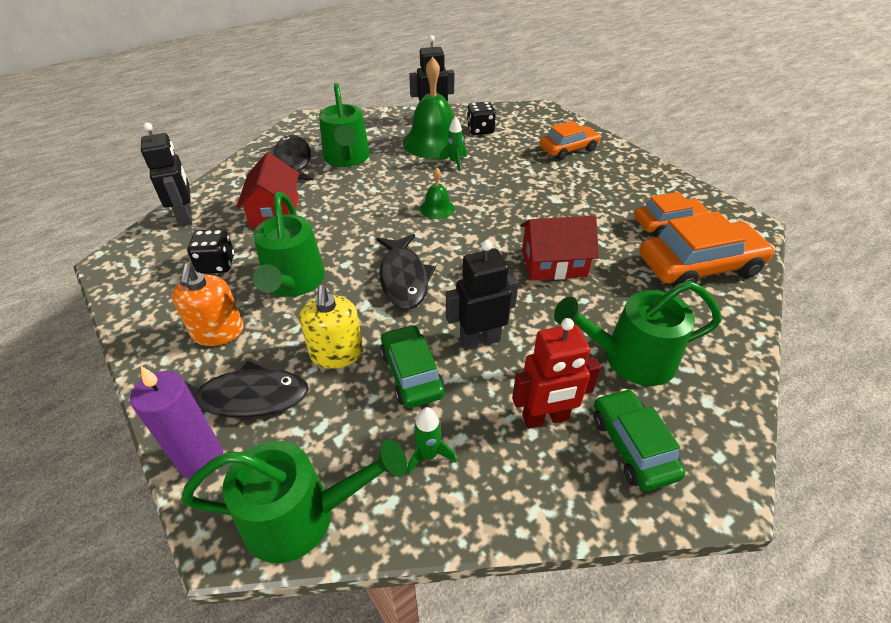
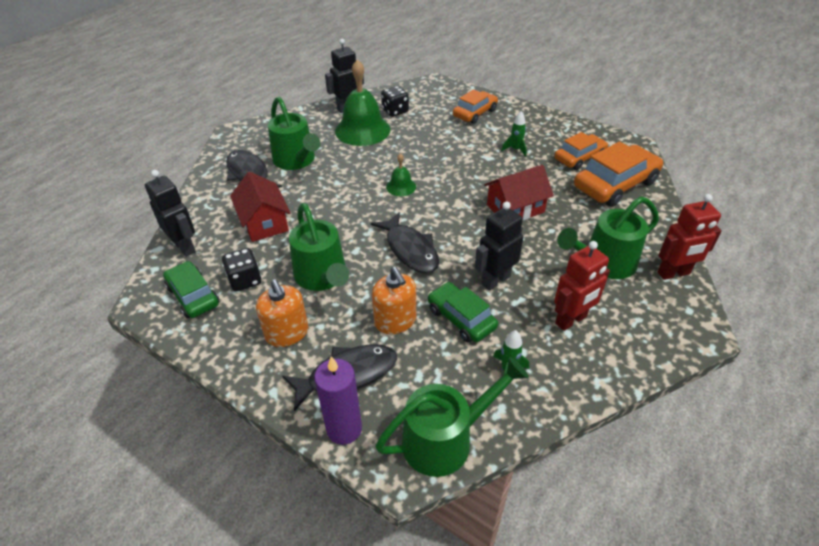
camera: 20 degrees left, 0 degrees up
yellow soap dispenser [299,285,363,369] -> orange soap dispenser [372,267,416,334]
green rocket [439,116,467,171] -> green rocket moved to [501,111,527,157]
green car [593,389,685,491] -> green car moved to [163,261,220,318]
none -> red robot [658,194,722,280]

